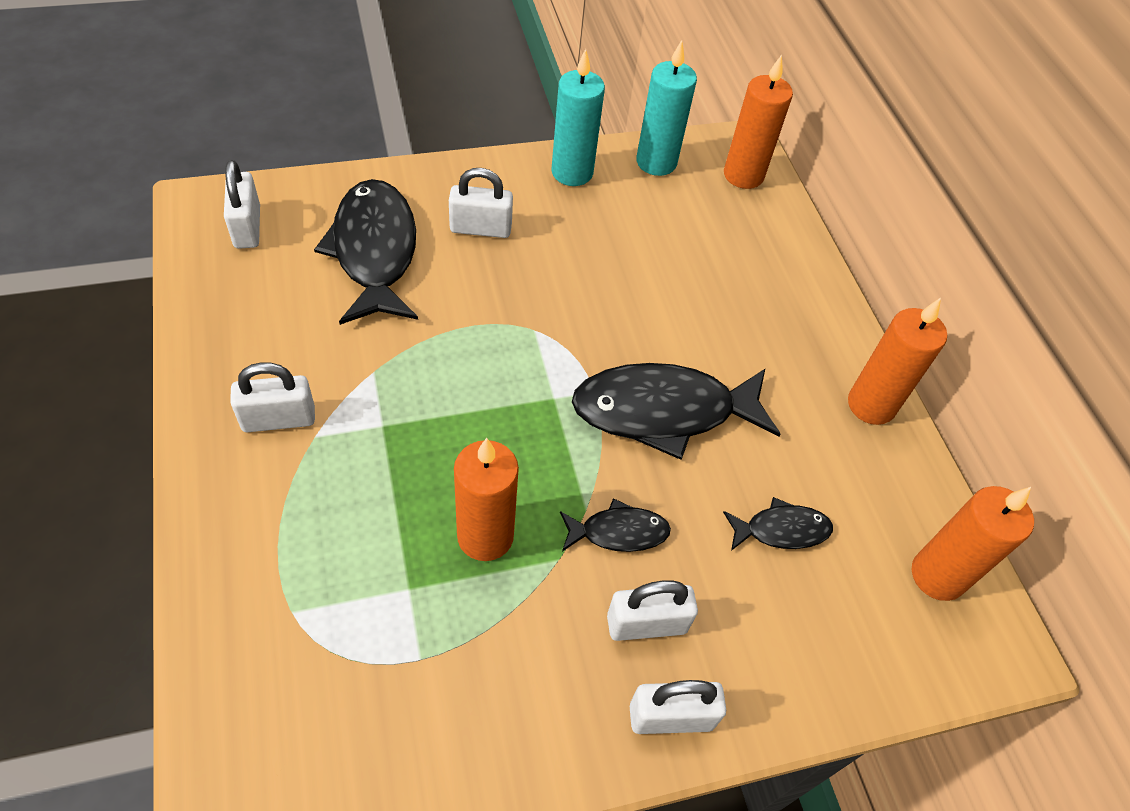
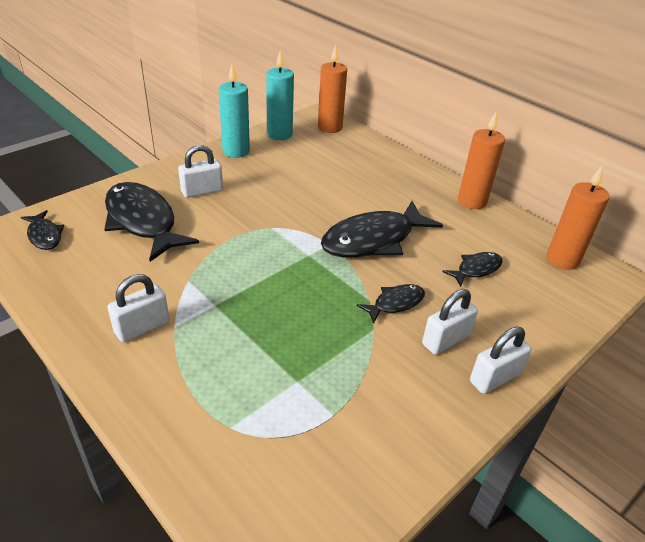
camera: 25 degrees left, 15 degrees down
white padlock [224,160,260,249] -> black fish [21,210,64,250]
orange candle [454,438,519,561] -> none

